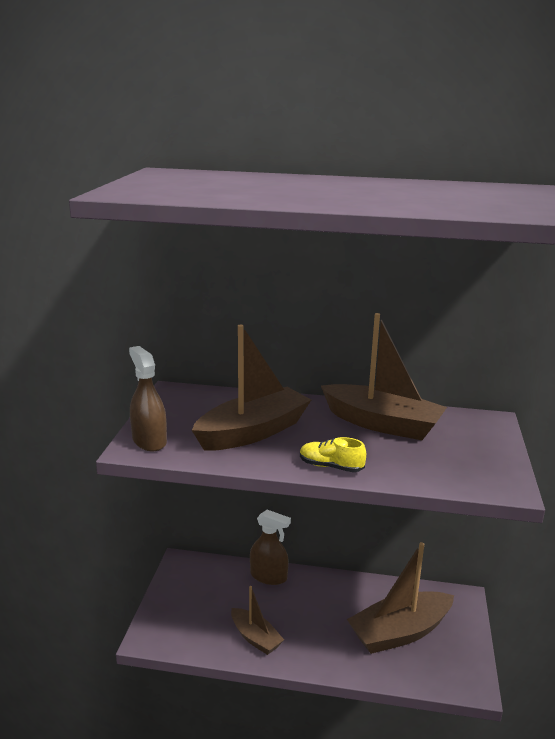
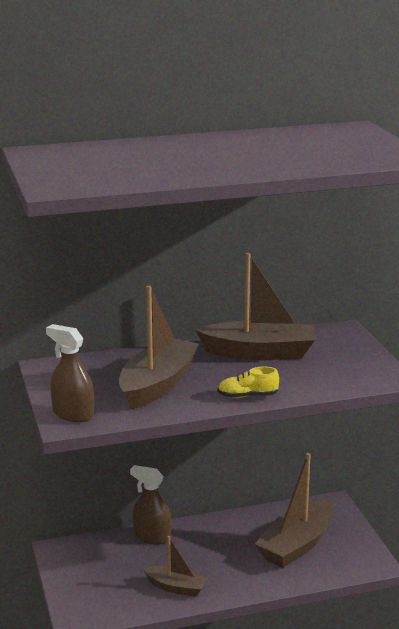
camera: 25 degrees left, 0 degrees up
brown spray bottle [250,510,291,585] -> brown spray bottle turned 150 degrees counterclockwise [130,465,171,544]

